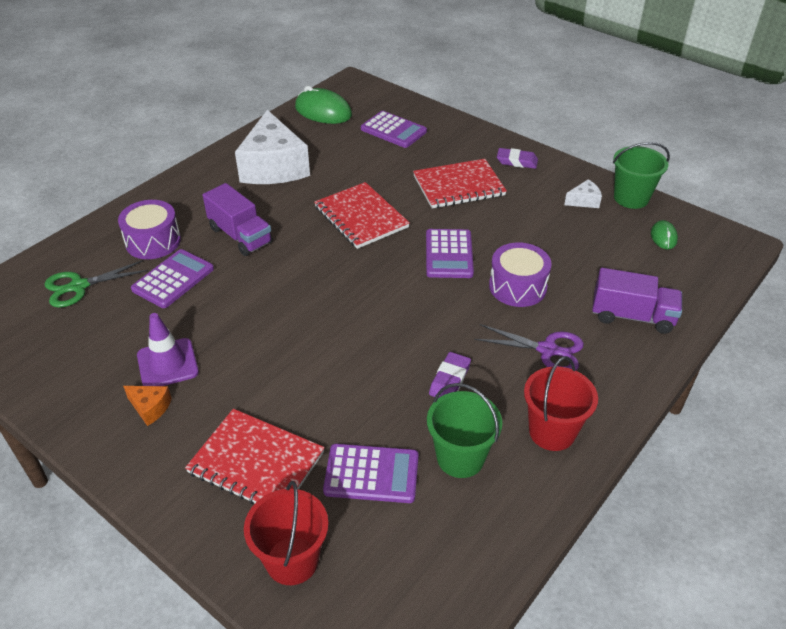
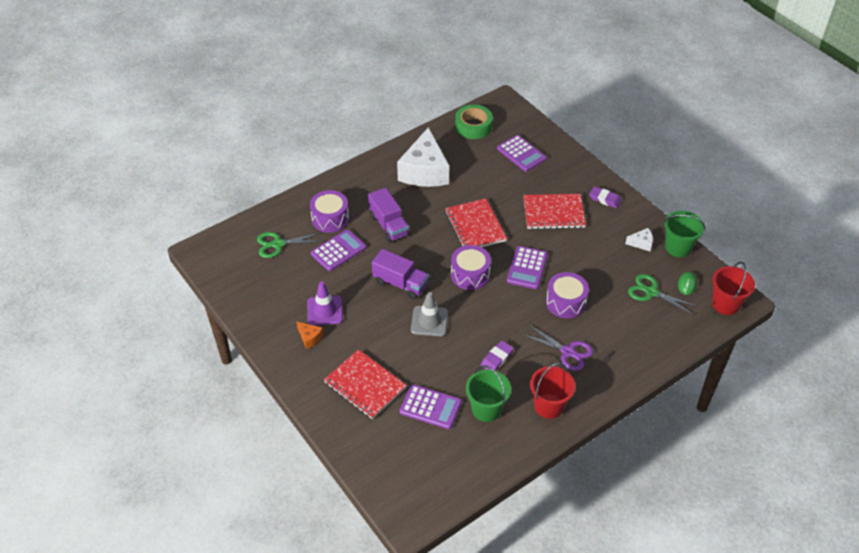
camera: 15 degrees right, 5 degrees up
red bucket [244,481,329,585] -> red bucket moved to [712,262,755,315]
green mouse [295,86,352,124] -> green tape [455,105,493,139]
purple truck [592,268,682,334] -> purple truck moved to [372,249,429,299]
none -> grey traffic cone [411,292,448,337]
none -> purple drum [451,245,491,290]
none -> green scissors [628,274,697,315]

